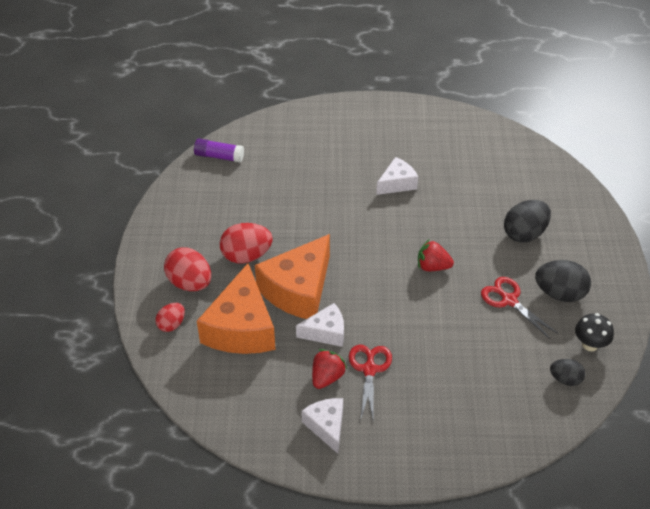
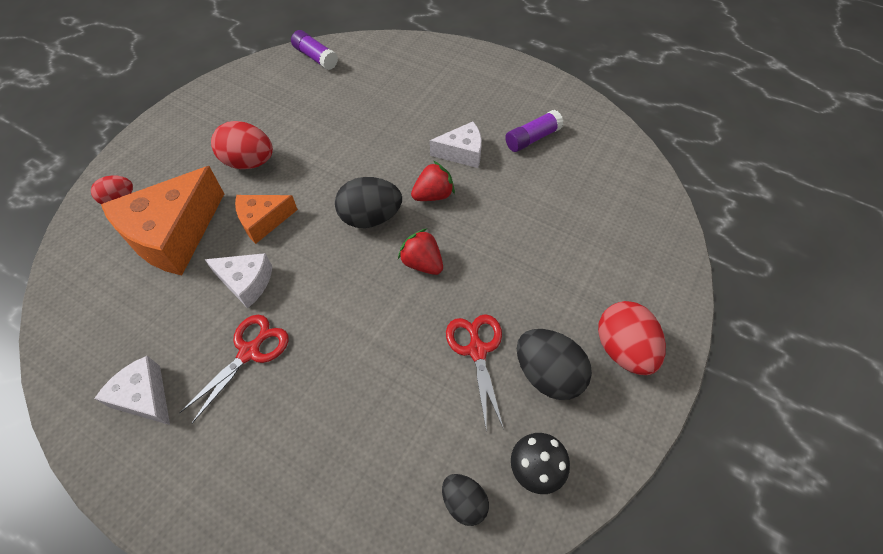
camera: 30 degrees right, 10 degrees up
red egg [164,247,211,291] -> red egg moved to [598,301,666,375]
orange cheese [255,234,330,319] -> orange cheese [235,195,298,244], size x0.54
white cheese [301,398,343,454] -> white cheese turned 60 degrees counterclockwise [94,356,170,425]
red strawberry [312,349,347,389] -> red strawberry moved to [411,161,455,201]
black egg [504,200,551,243] -> black egg moved to [335,177,402,228]
none -> purple glue stick [505,110,563,152]

